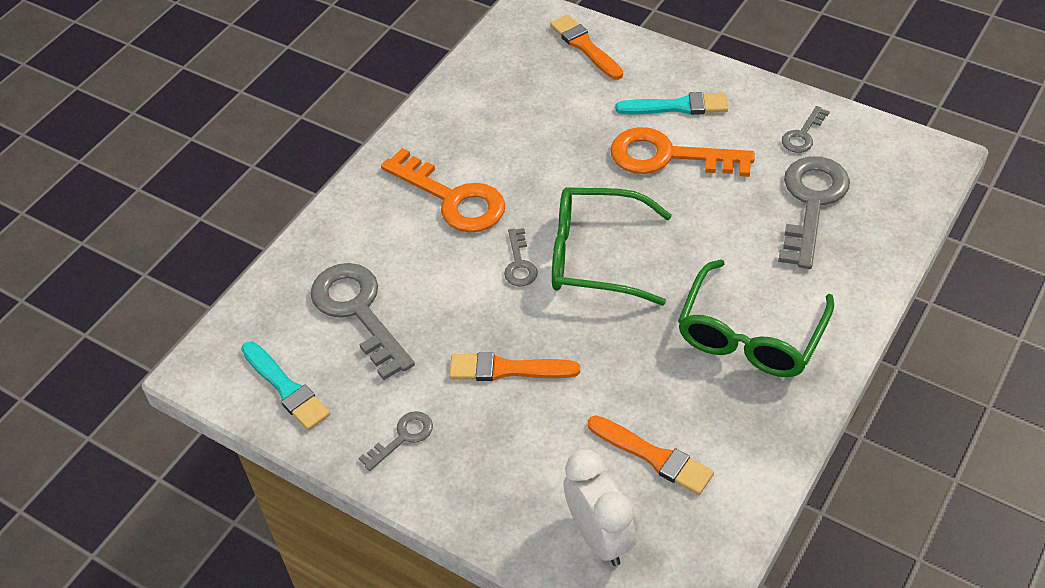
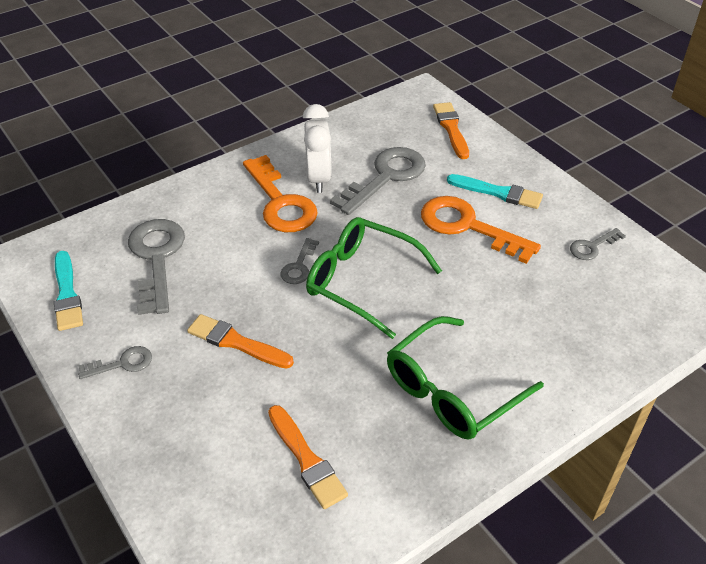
camera: 20 degrees right, 5 degrees down
white clock [563,450,636,566] -> white clock moved to [303,104,331,193]
grey key [778,156,850,269] -> grey key moved to [330,147,426,215]

